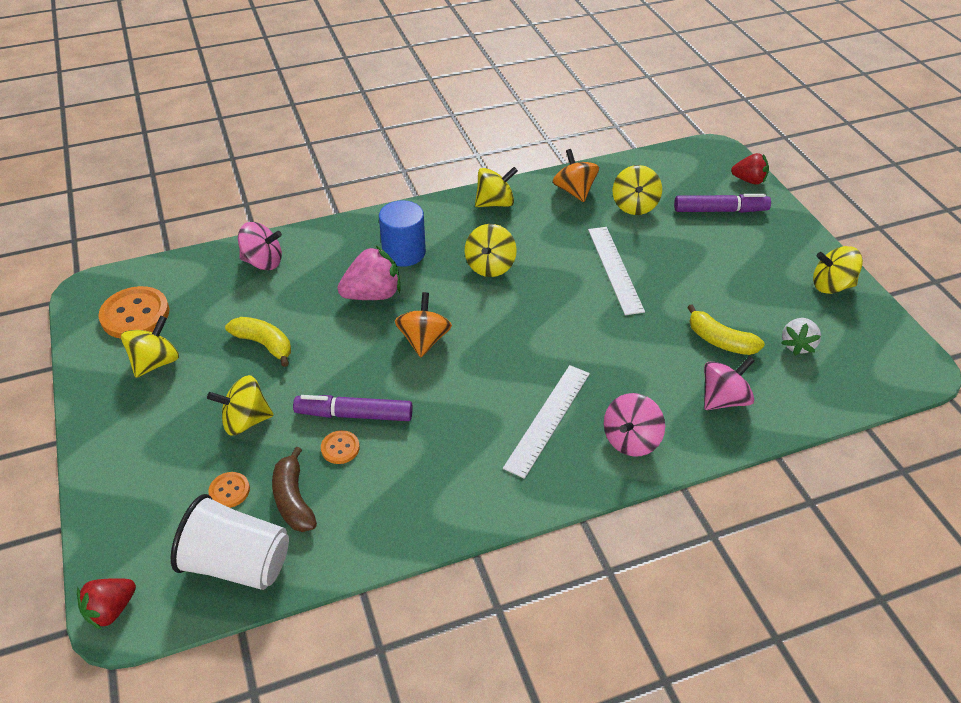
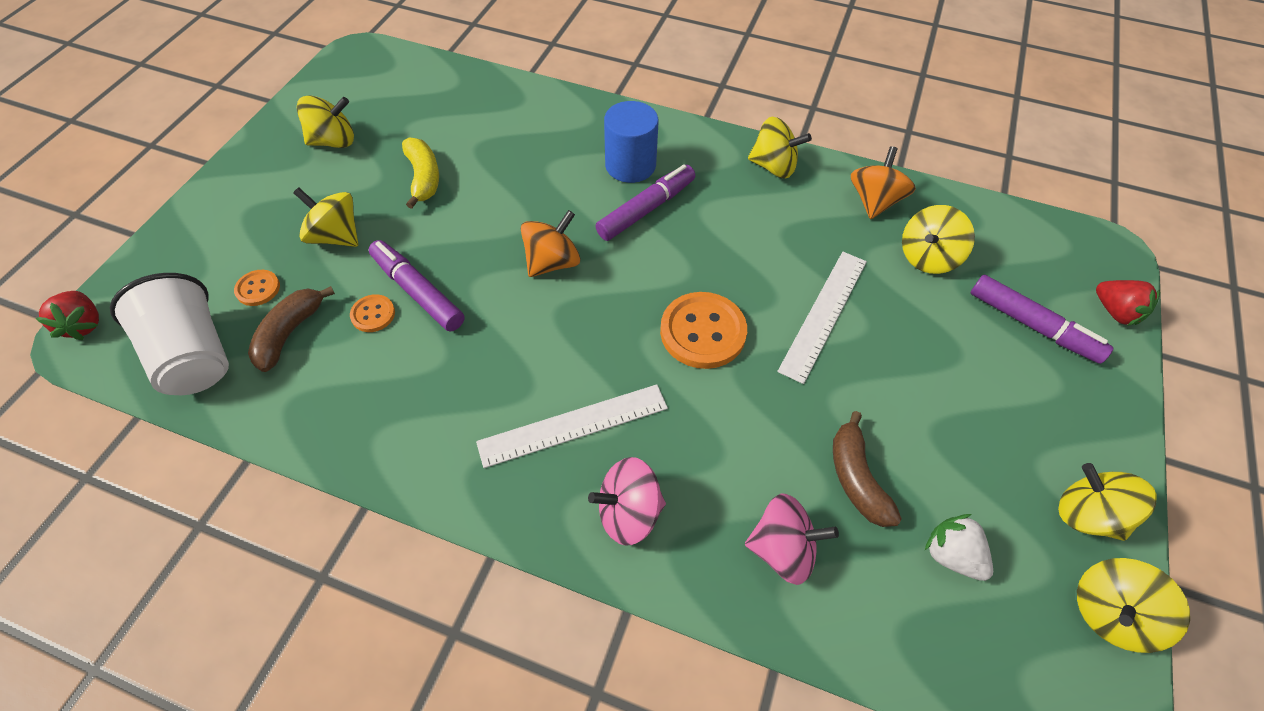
camera: 40 degrees right, 10 degrees up
red strawberry [77,578,136,630] -> red strawberry turned 105 degrees counterclockwise [35,291,99,340]
orange button [98,286,169,339] -> orange button moved to [660,292,747,369]
pink spinning top [238,222,282,270] -> none
pink strawberry [337,246,401,300] -> none
yellow spinning top [465,224,517,277] -> yellow spinning top moved to [1077,558,1190,653]
yellow banana [687,304,765,355] -> brown banana [833,411,902,527]
white strawberry [781,318,821,356] -> white strawberry turned 75 degrees clockwise [925,514,993,581]
none -> purple marker [595,164,695,241]

